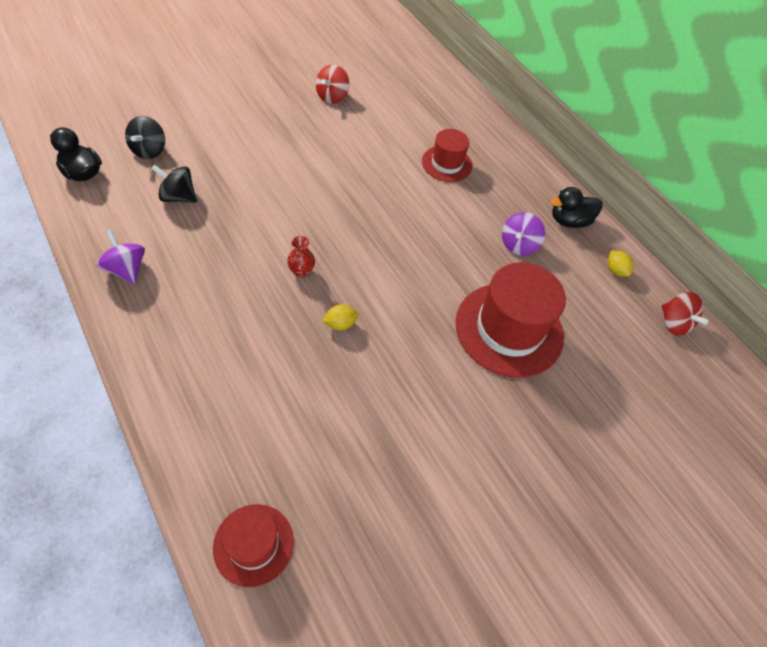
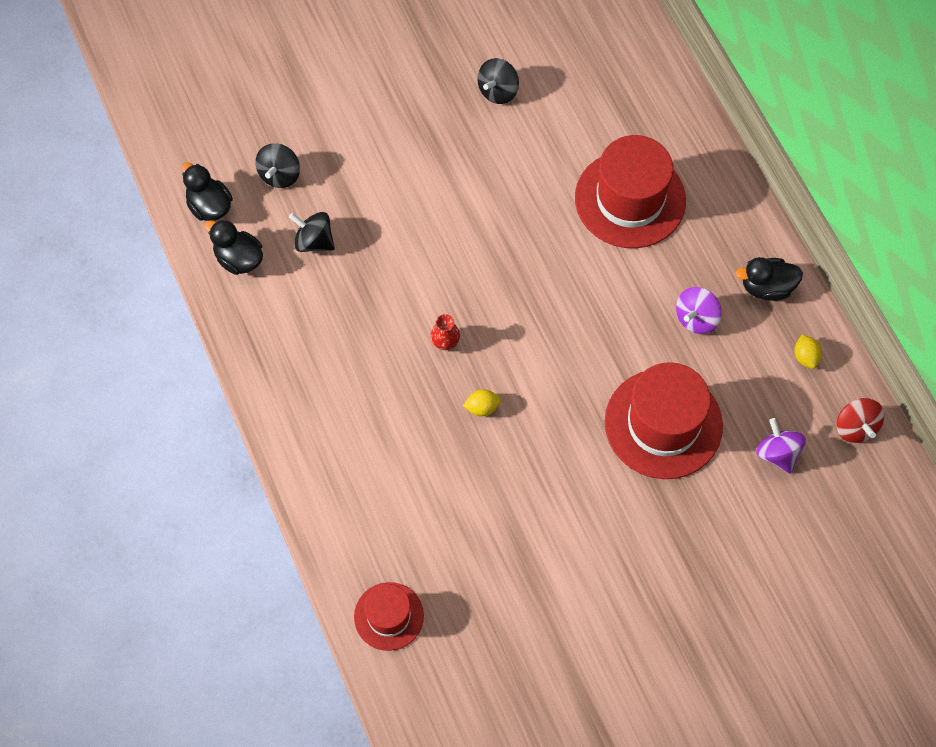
camera: 15 degrees right, 10 degrees up
purple spinning top [97,230,145,285] -> purple spinning top moved to [756,418,806,474]
red spinning top [316,65,349,104] -> black spinning top [477,58,519,104]
red hat [422,129,472,182] -> red hat [575,135,686,248], size x1.77
none -> black duck [204,219,263,275]

